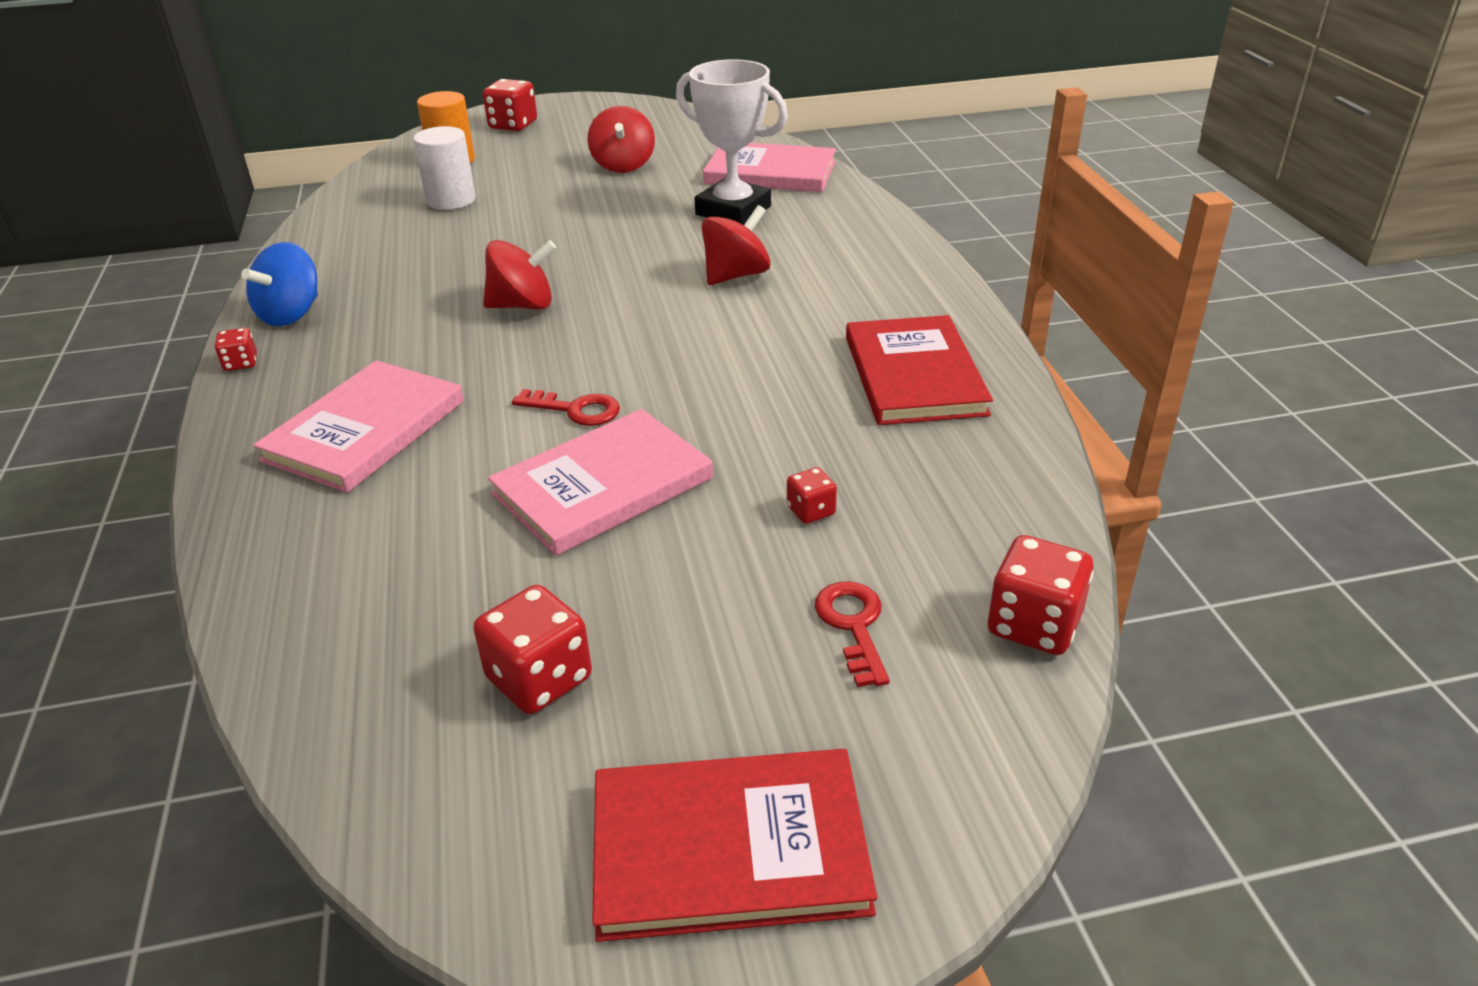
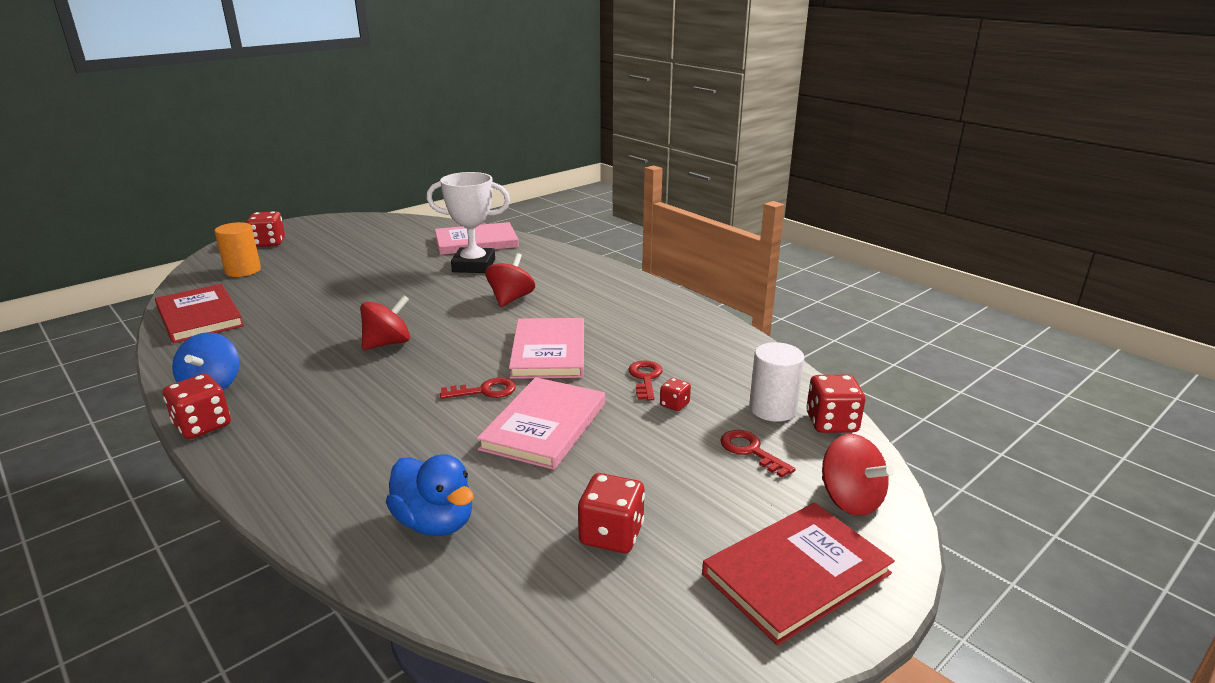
camera: 30 degrees left, 10 degrees down
red dice [215,328,257,371] -> red dice [163,374,231,439], size x1.82
pink book [253,360,464,493] -> pink book moved to [509,318,584,379]
white cylinder [413,126,476,210] -> white cylinder moved to [749,342,804,422]
red spinning top [588,106,655,173] -> red spinning top moved to [822,434,894,516]
red book [846,315,993,425] -> red book moved to [155,284,244,343]
none -> blue duck [386,454,474,536]
none -> red key [629,360,662,400]

